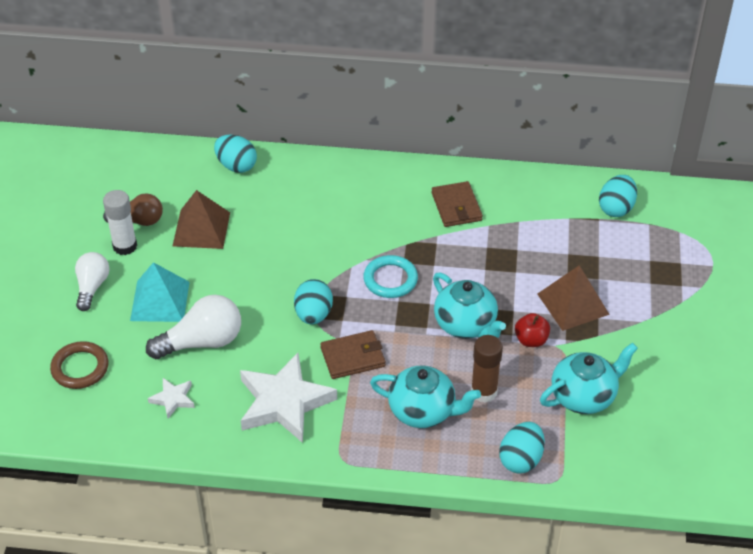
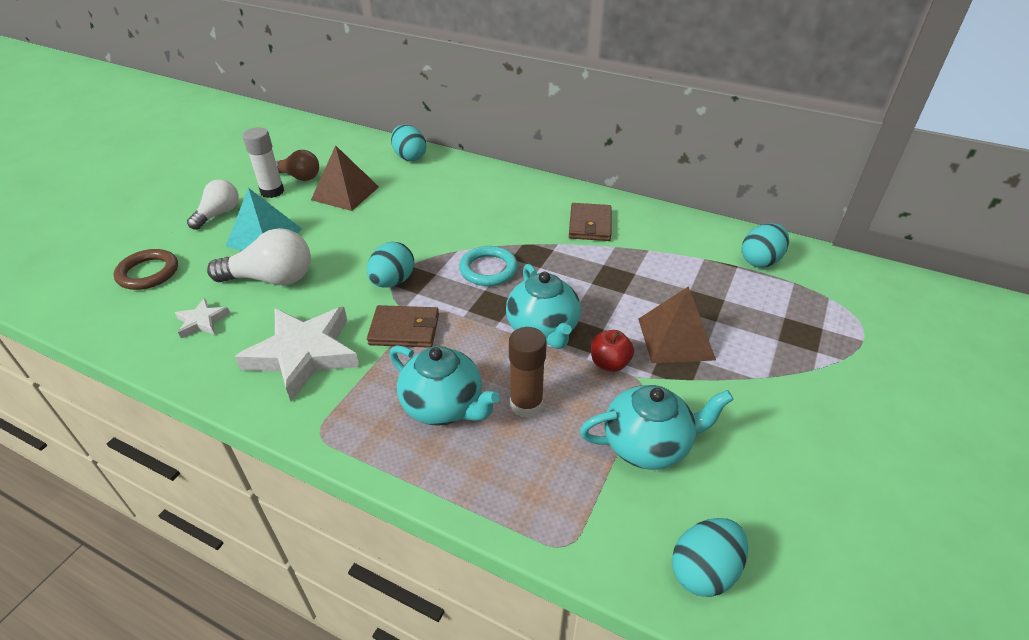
camera: 20 degrees right, 5 degrees down
turquoise egg [499,422,545,474] -> turquoise egg moved to [672,518,748,597]

